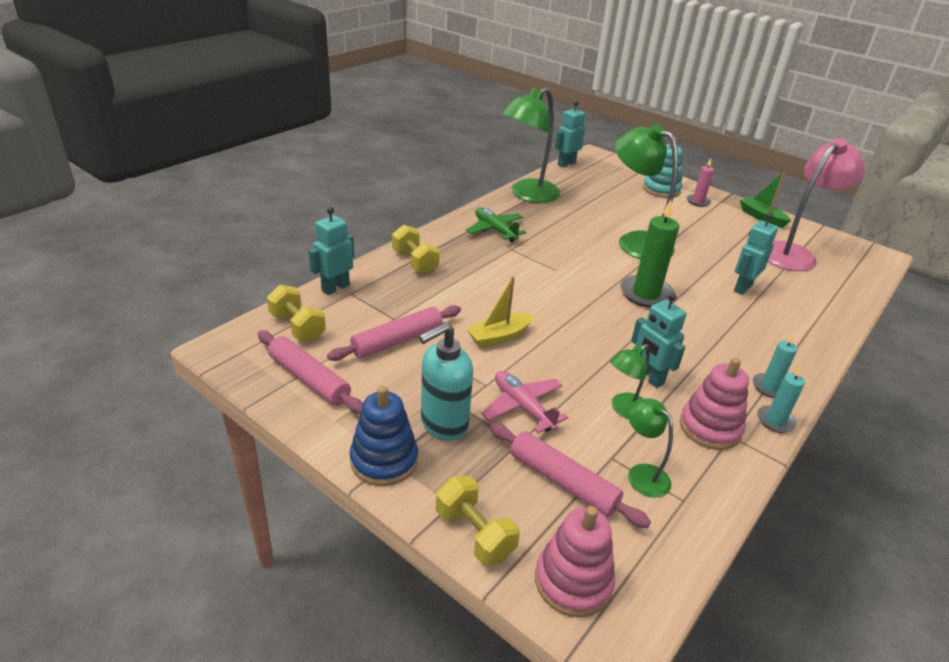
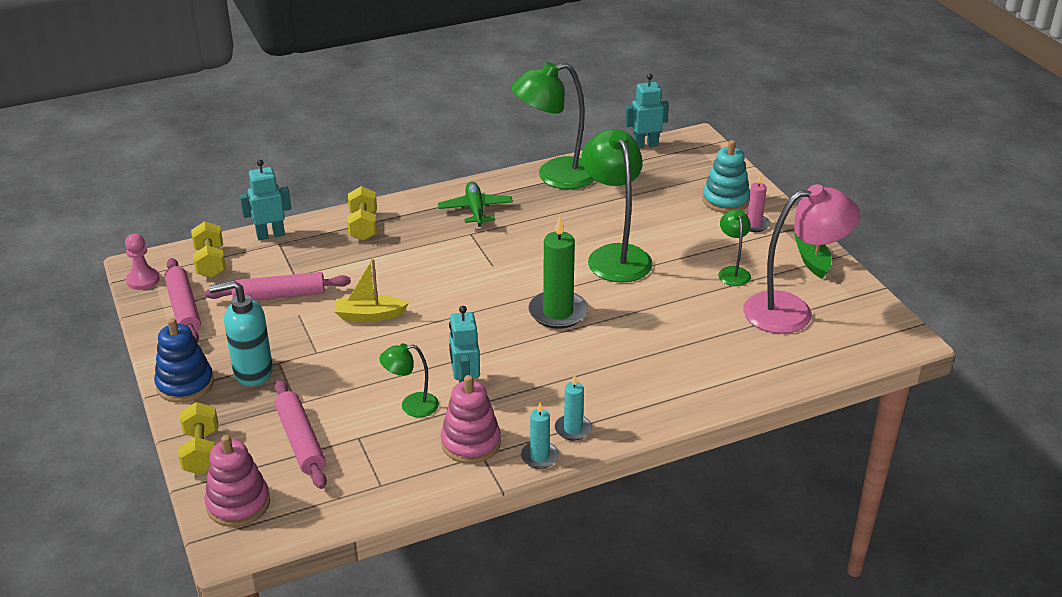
camera: 30 degrees right, 0 degrees up
pink plane [481,371,568,433] -> none
green lamp [628,398,673,498] -> green lamp moved to [718,209,751,286]
turquoise robot [734,213,778,295] -> none
none -> pink pawn [125,234,160,290]

